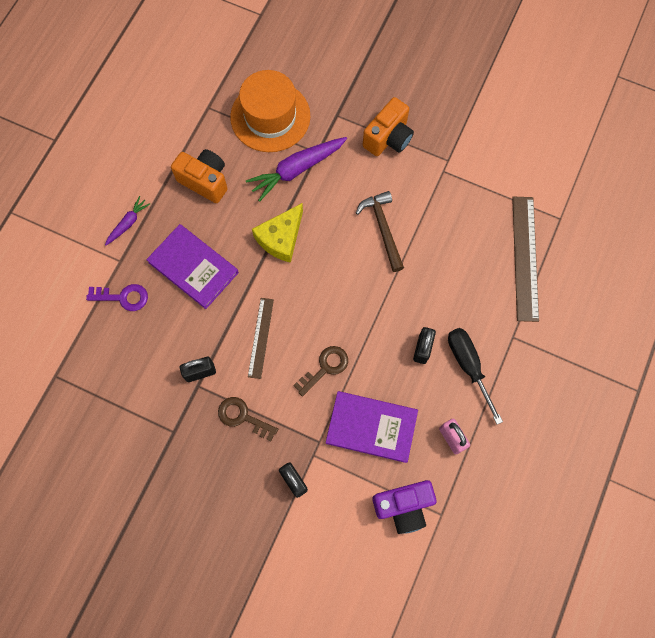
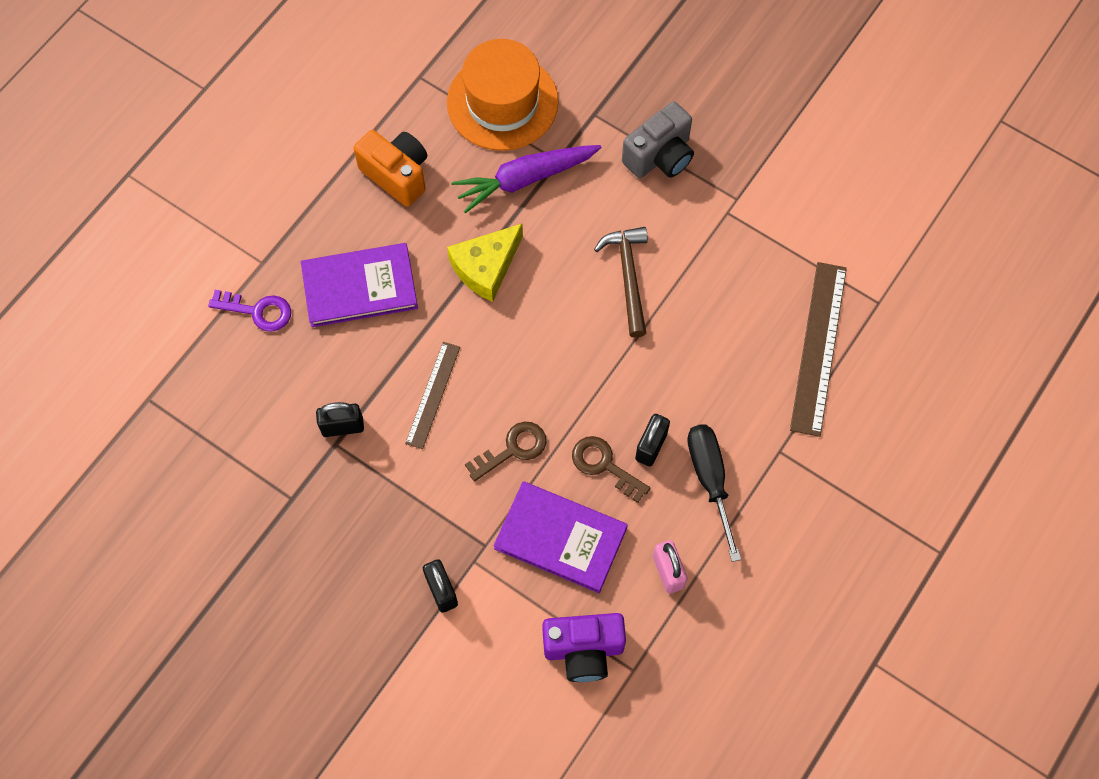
camera: 10 degrees right, 5 degrees down
purple carrot [105,196,150,245] -> none
purple book [146,224,239,309] -> purple book turned 60 degrees counterclockwise [301,243,418,327]
brown key [218,397,278,441] -> brown key moved to [572,436,650,503]
orange camera [363,97,414,156] -> grey camera [622,102,694,178]

